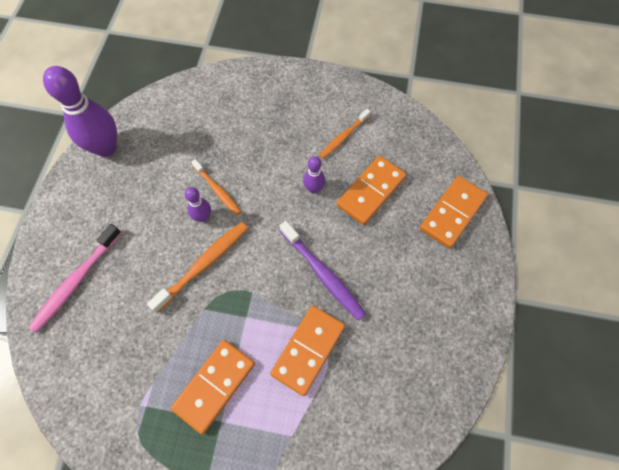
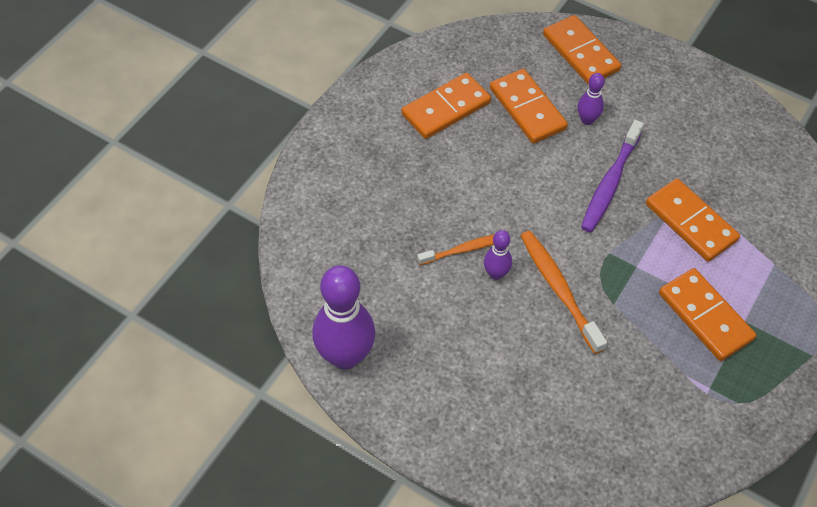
camera: 70 degrees left, 10 degrees down
pink toothbrush [28,224,121,333] -> none
purple toothbrush [279,221,366,321] -> purple toothbrush turned 135 degrees clockwise [581,120,644,232]
purple bowling pin [303,156,325,194] -> purple bowling pin moved to [578,73,605,125]
orange toothbrush [319,109,371,159] -> orange domino [402,73,491,139]

